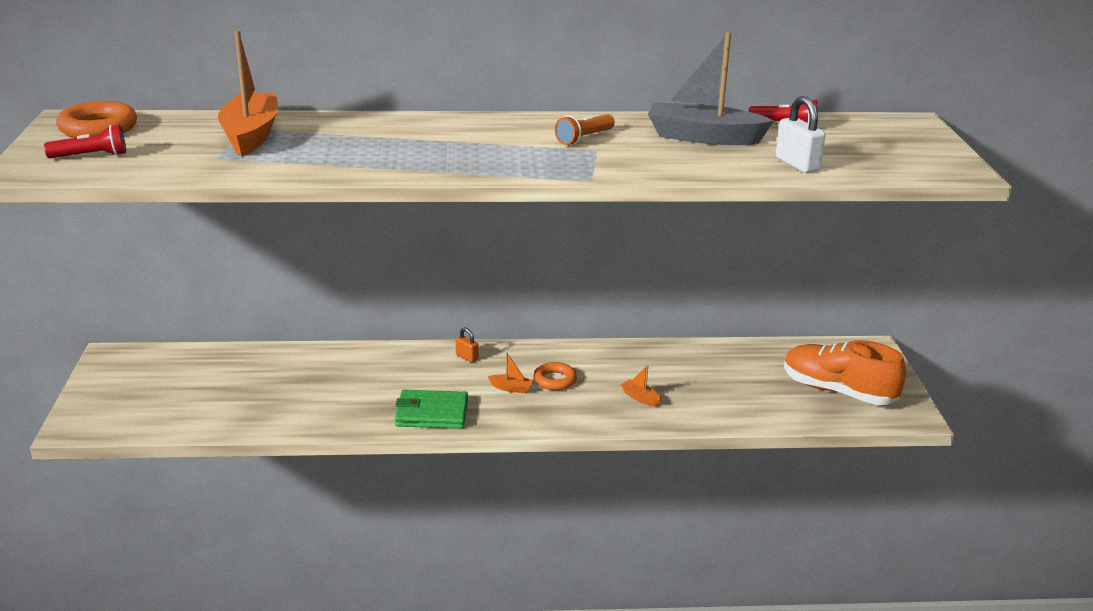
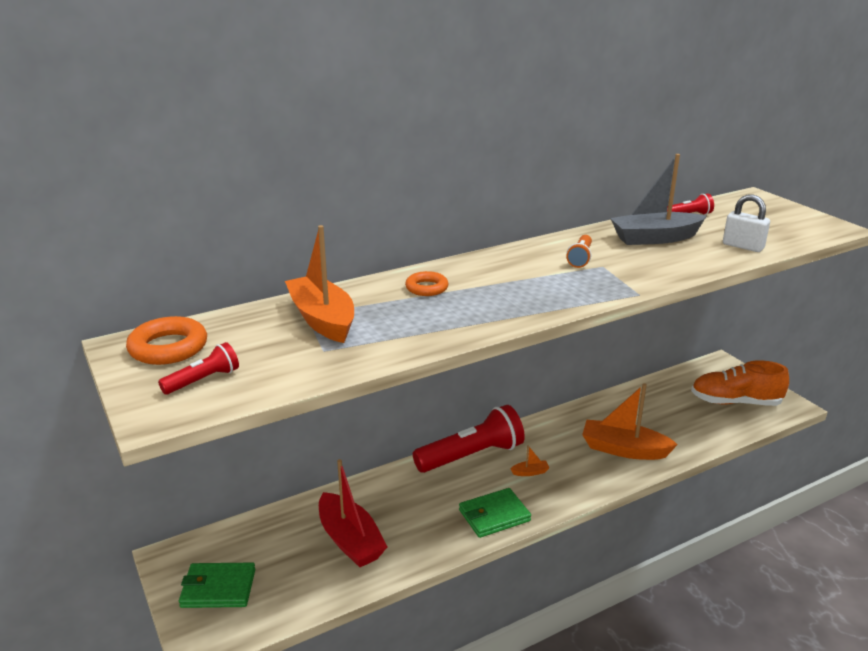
camera: 25 degrees left, 0 degrees up
orange padlock [456,327,479,362] -> red flashlight [413,405,525,473]
orange ring [534,362,577,390] -> orange ring moved to [405,271,449,296]
orange boat [621,365,661,407] -> orange boat [582,383,678,460], size x2.43
none -> green wallet [179,563,256,608]
none -> red boat [319,459,387,567]

